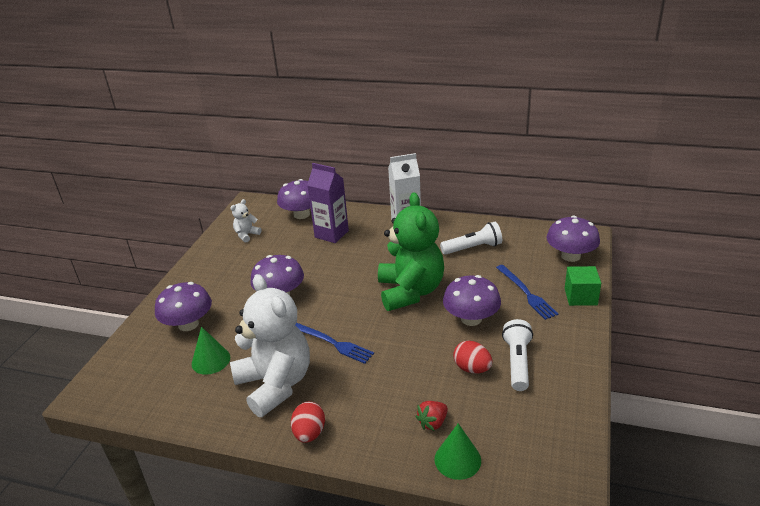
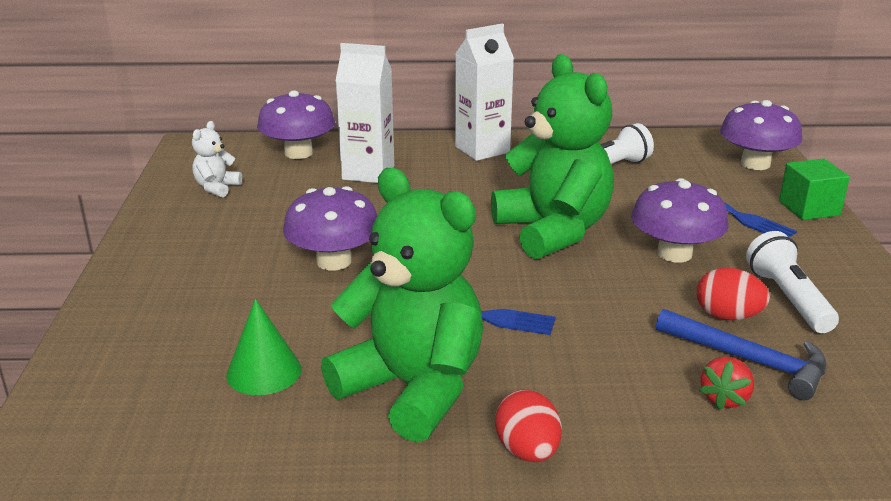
camera: 20 degrees left, 5 degrees down
purple mushroom [155,282,212,331] -> none
white teddy bear [230,274,310,417] -> green teddy bear [321,168,483,442]
purple carton [307,163,349,243] -> white carton [336,43,394,183]
green cone [435,423,481,480] -> none
none -> blue hammer [656,309,827,400]

